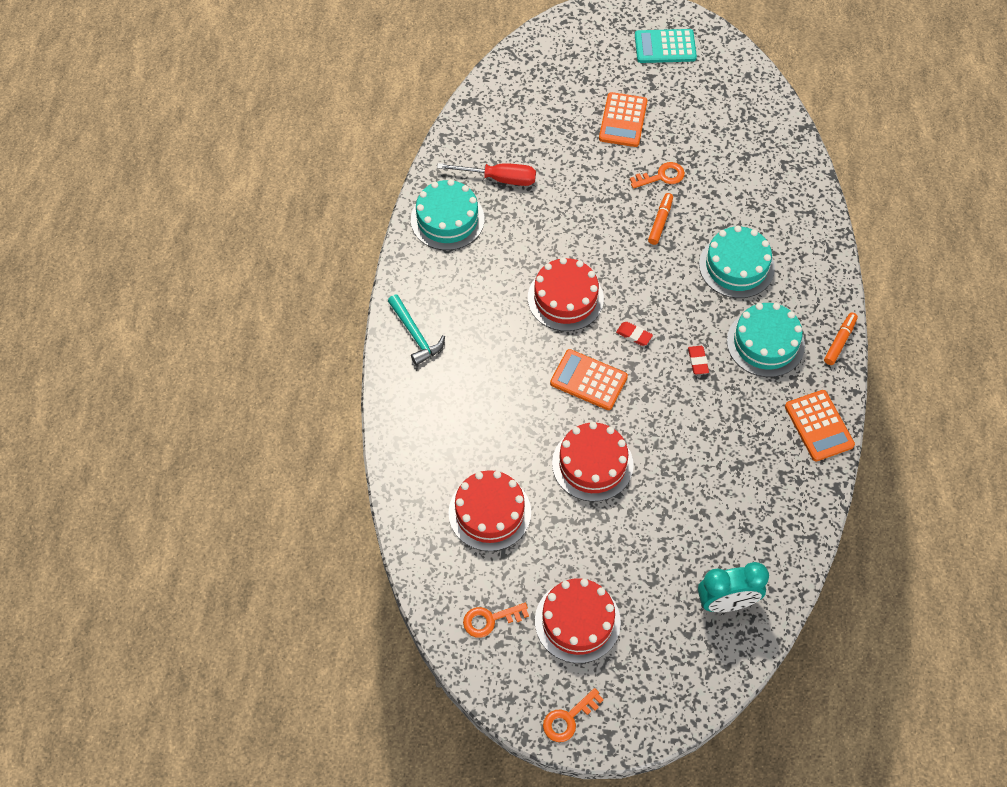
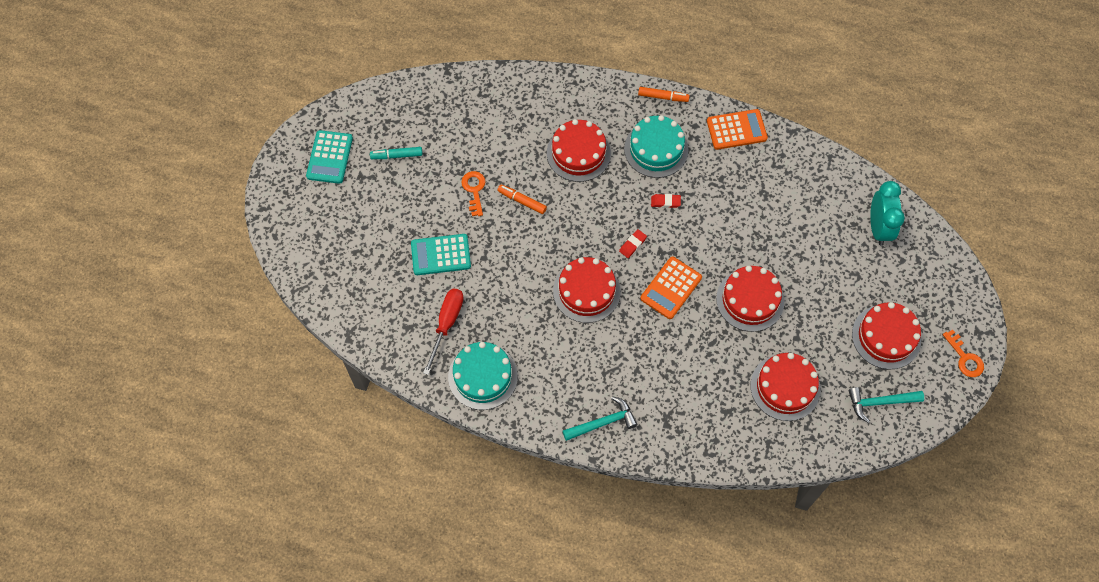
camera: 80 degrees left, 5 degrees up
orange key [463,603,529,638] -> turquoise hammer [848,387,924,423]
orange calculator [599,92,647,147] -> none
turquoise cake [699,226,775,298] -> red cake [547,119,611,182]
orange marker [824,313,858,365] -> orange marker turned 150 degrees clockwise [638,87,690,102]
none -> turquoise marker [370,147,423,159]
none -> turquoise calculator [411,234,471,275]

